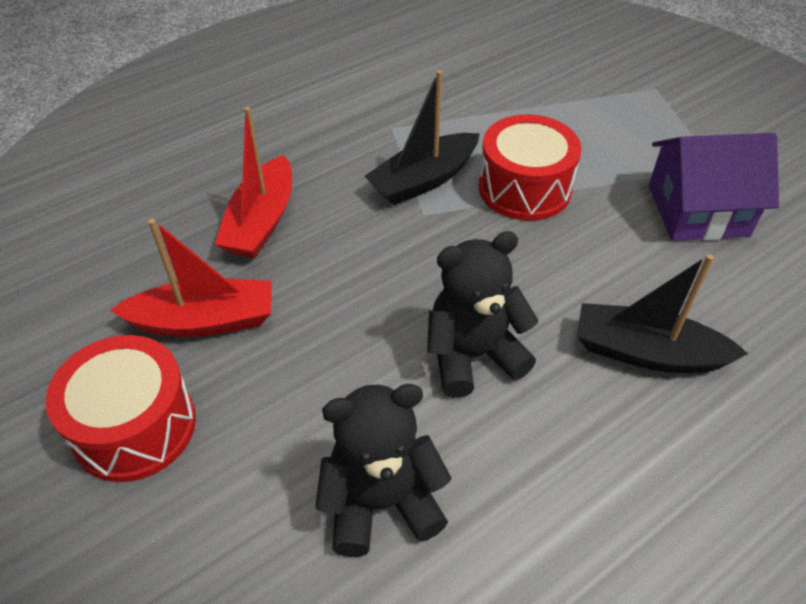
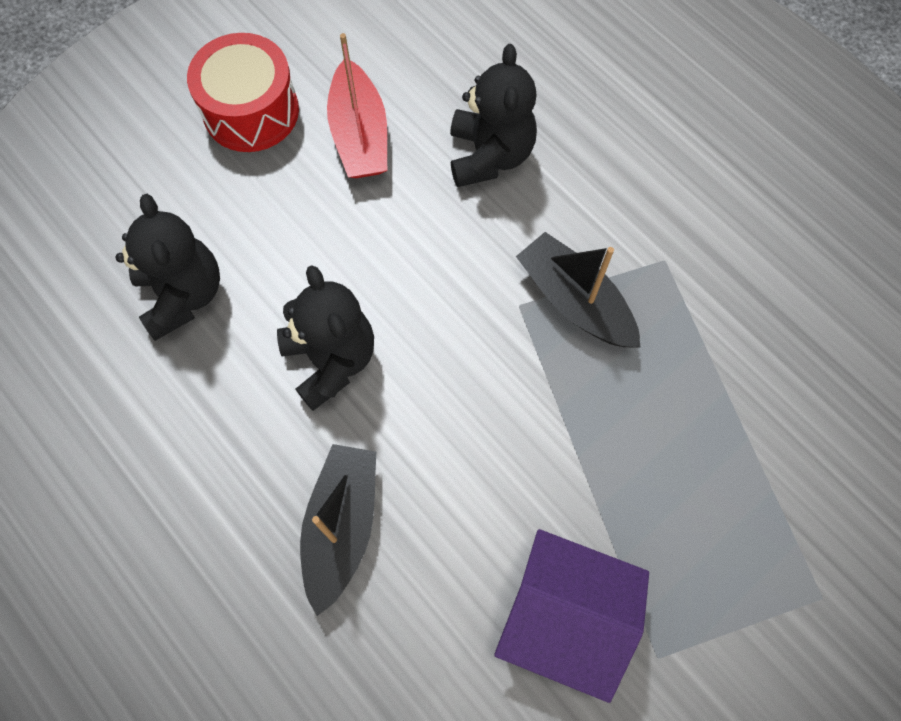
camera: 85 degrees right, 20 degrees up
red boat [215,107,292,258] -> black teddy bear [450,44,537,187]
red drum [479,114,581,221] -> none
purple house [649,133,779,241] -> purple house turned 60 degrees counterclockwise [494,529,649,703]

